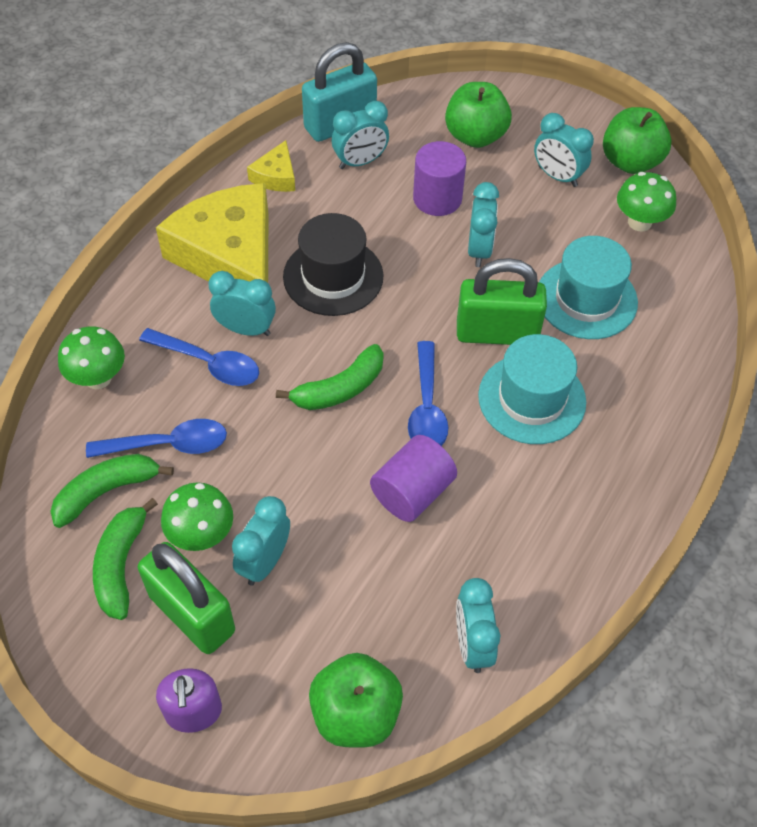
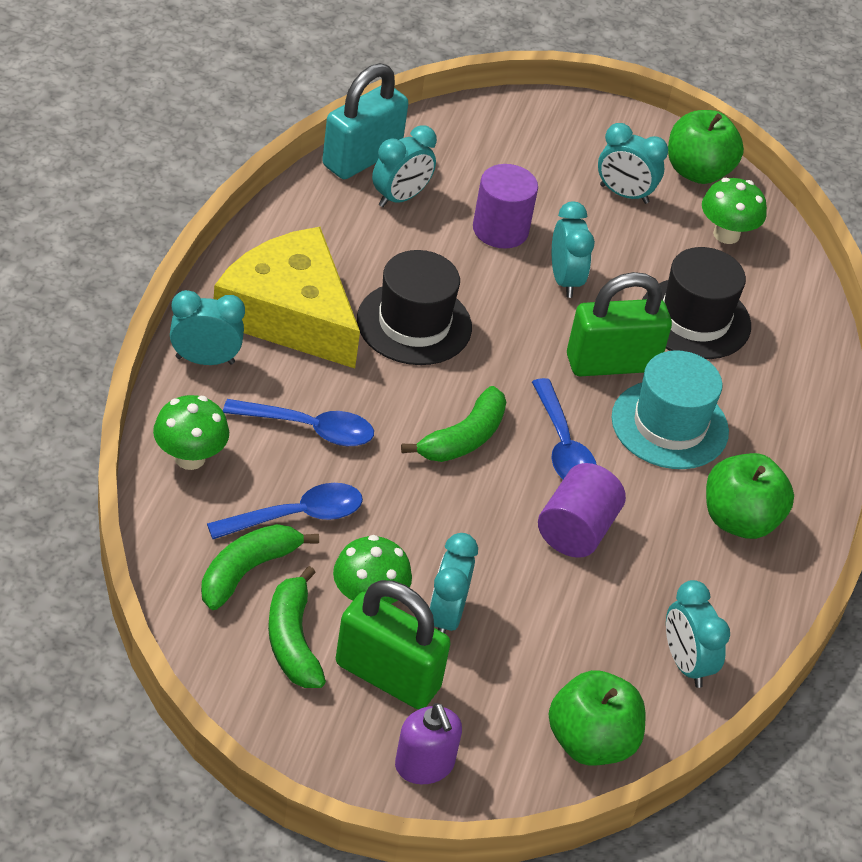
camera: 20 degrees left, 10 degrees down
turquoise clock [208,271,276,336] -> turquoise clock moved to [170,290,245,365]
yellow cheese [247,140,295,192] -> none
green apple [445,82,512,148] -> green apple moved to [706,453,794,539]
turquoise hat [539,236,638,339] -> black hat [642,247,751,359]

